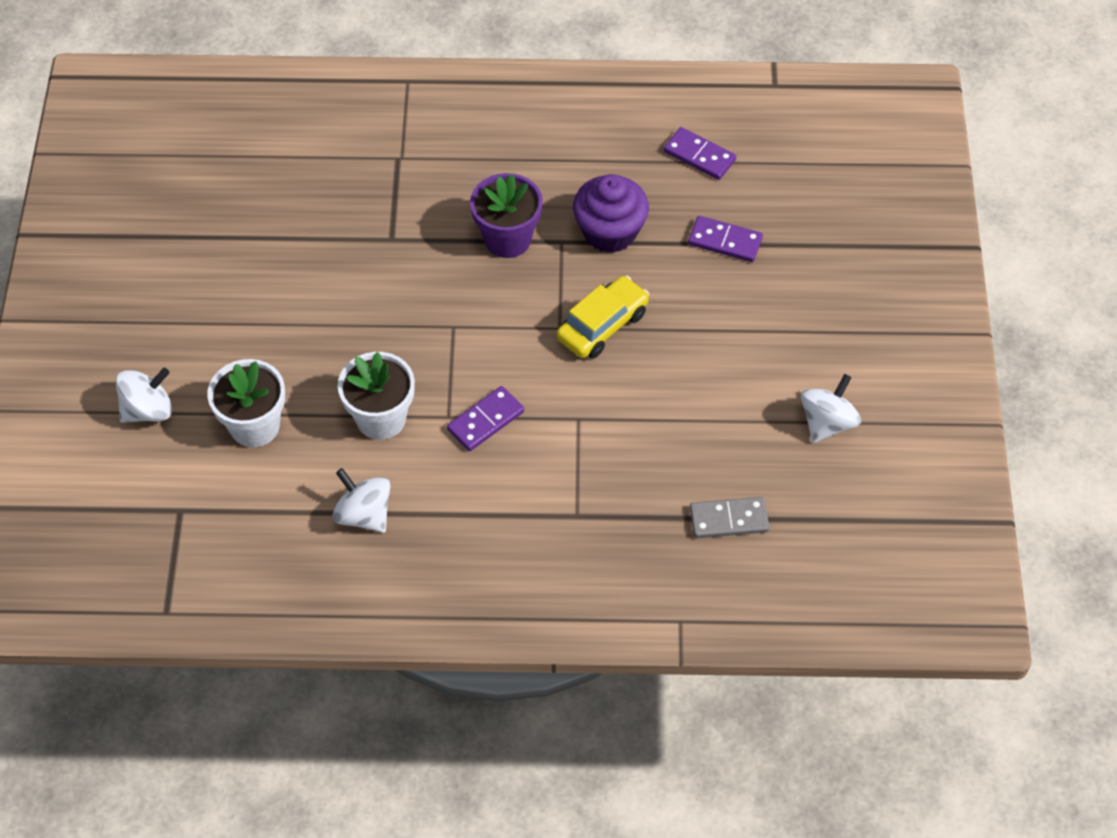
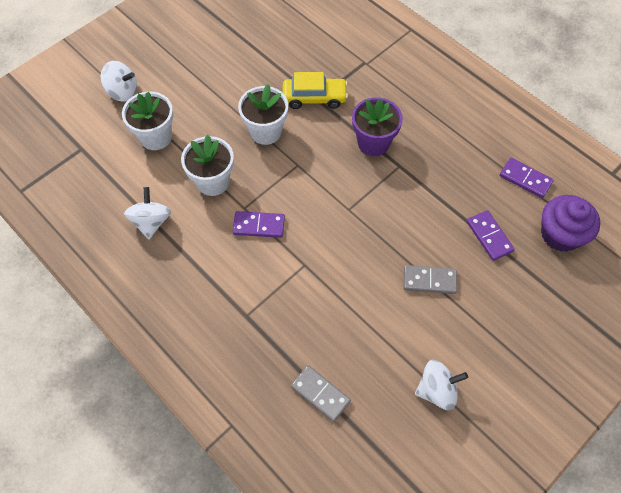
camera: 45 degrees right, 5 degrees up
yellow car [557,276,649,359] -> yellow car moved to [283,72,348,109]
purple cupcake [573,174,649,253] -> purple cupcake moved to [541,195,600,252]
purple domino [664,127,736,180] -> purple domino turned 45 degrees counterclockwise [499,158,554,198]
none -> white flower pot [238,84,288,145]
none -> grey domino [404,265,457,294]

